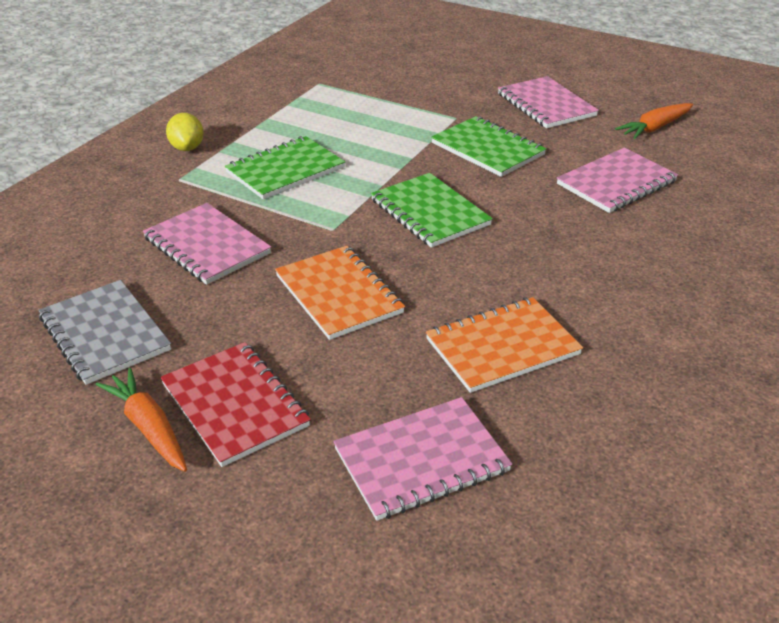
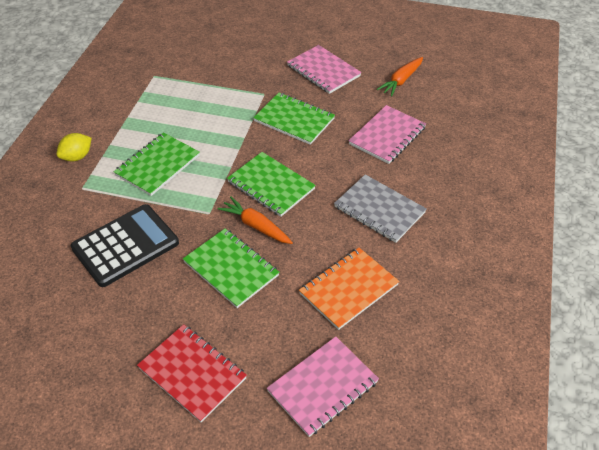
camera: 15 degrees left, 10 degrees up
grey notebook [39,280,171,385] -> grey notebook moved to [334,174,427,243]
orange carrot [96,368,187,472] -> orange carrot moved to [217,196,293,244]
pink notebook [143,203,271,285] -> black calculator [71,204,179,287]
yellow lemon [166,113,204,151] -> yellow lemon turned 75 degrees clockwise [56,133,92,161]
orange notebook [275,246,405,340] -> green notebook [183,228,279,308]

